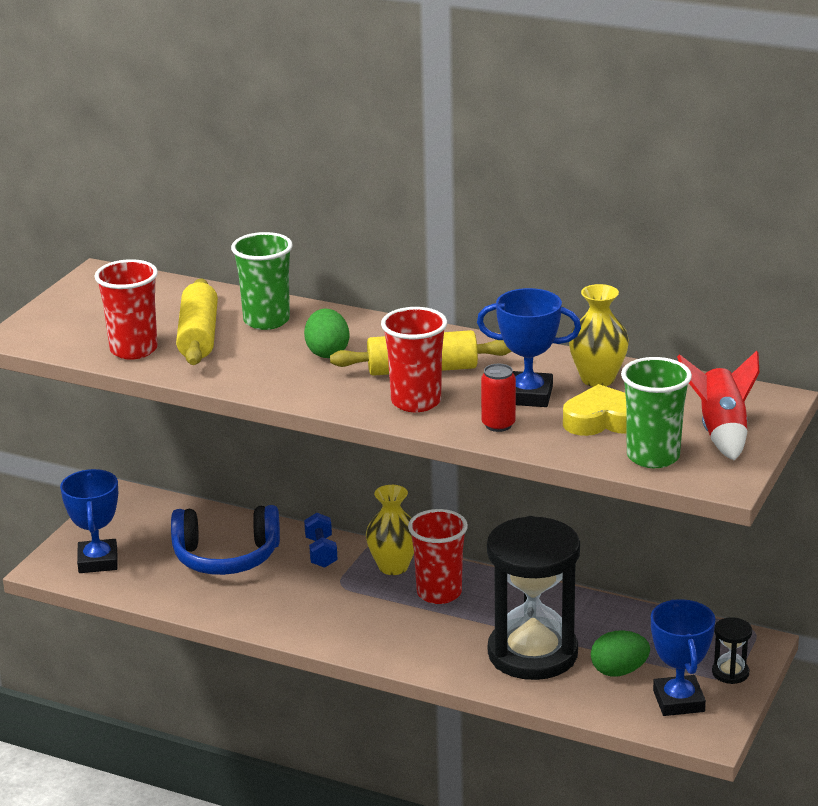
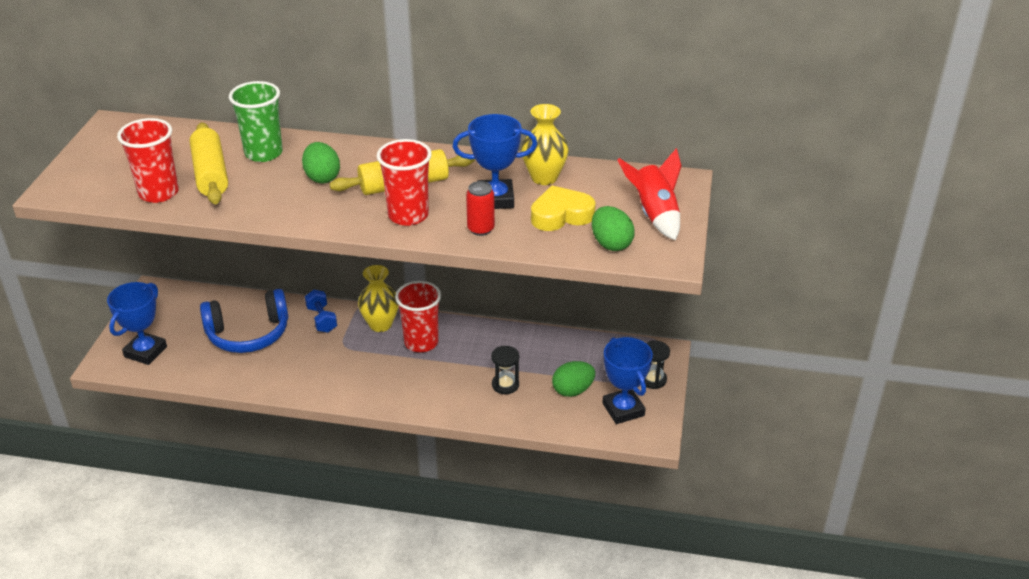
camera: 15 degrees left, 10 degrees up
blue trophy [60,469,118,573] -> blue trophy turned 45 degrees clockwise [107,282,167,365]
black hourglass [487,516,580,680] -> black hourglass [491,346,519,394], size x0.40
green cup [621,357,692,468] -> green egg [592,206,635,251]

